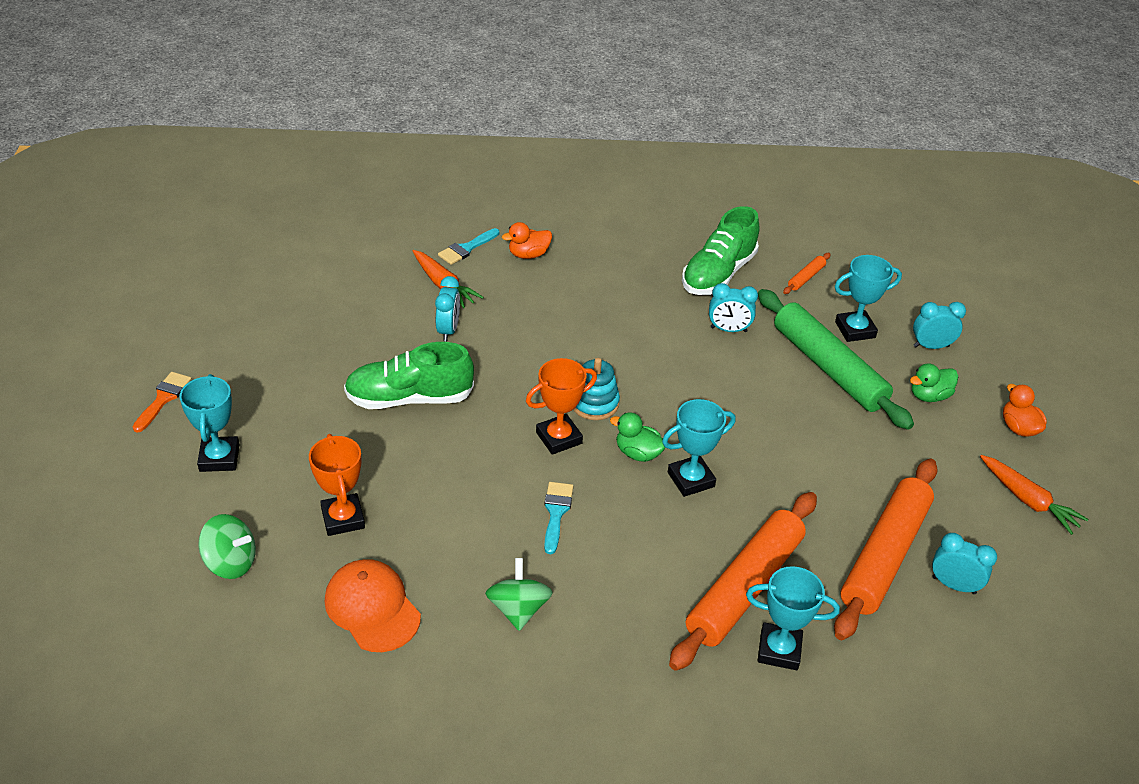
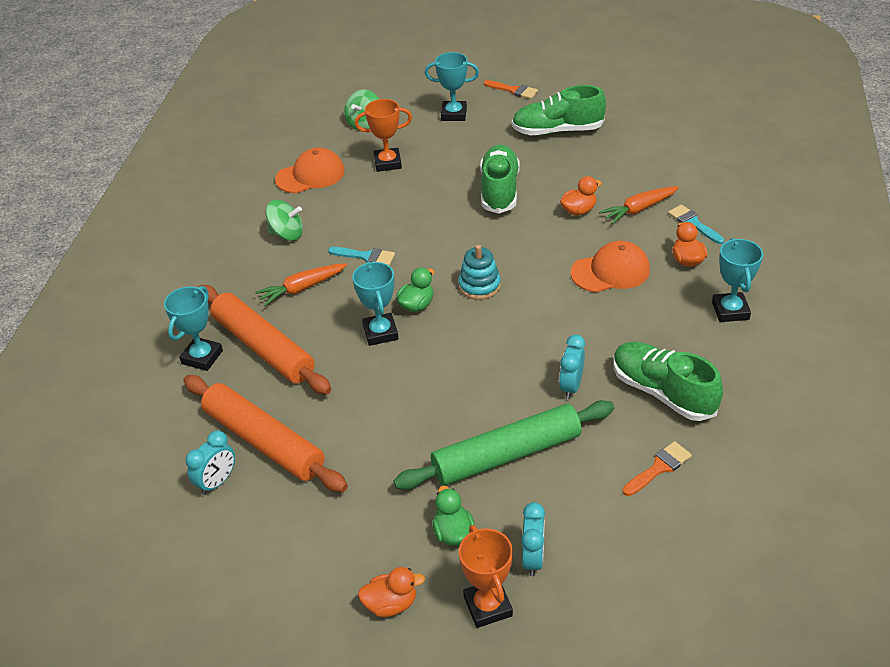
camera: 105 degrees right, 0 degrees up
turquoise clock [435,276,460,341] -> orange duck [560,176,602,216]
orange trophy [526,358,597,455] -> orange trophy moved to [459,525,513,628]
orange rolling pin [783,253,831,294] -> orange brush [623,441,692,496]
turquoise trophy [835,255,902,342] -> turquoise trophy moved to [712,238,763,322]
orange carrot [980,455,1089,535] -> orange carrot moved to [255,263,347,306]
none -> green shoe [512,85,606,135]
none -> orange cap [571,241,650,292]

